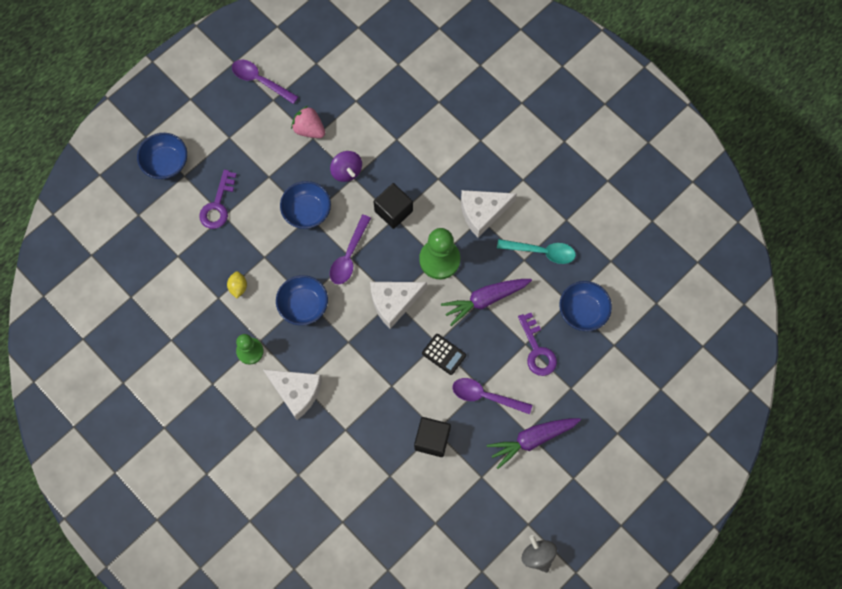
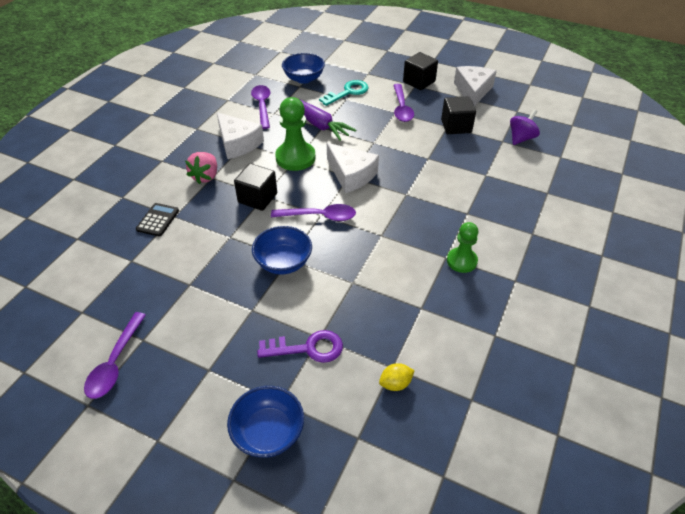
camera: 110 degrees left, 25 degrees down
yellow lemon [227,271,247,298] -> yellow lemon moved to [379,363,415,391]
white cheese [263,369,322,420] -> white cheese moved to [454,66,497,106]
blue bowl [276,275,328,325] -> none
pink strawberry [291,106,325,138] -> pink strawberry moved to [185,152,217,184]
purple spinning top [330,151,362,182] -> purple spinning top moved to [510,109,540,145]
black calculator [422,334,466,375] -> black calculator moved to [136,203,179,237]
purple carrot [487,418,581,469] -> black cube [403,52,438,90]
turquoise spoon [497,239,576,264] -> purple spoon [251,85,270,129]
purple key [518,313,557,376] -> turquoise key [319,80,369,106]
grey spinning top [522,535,557,573] -> none

